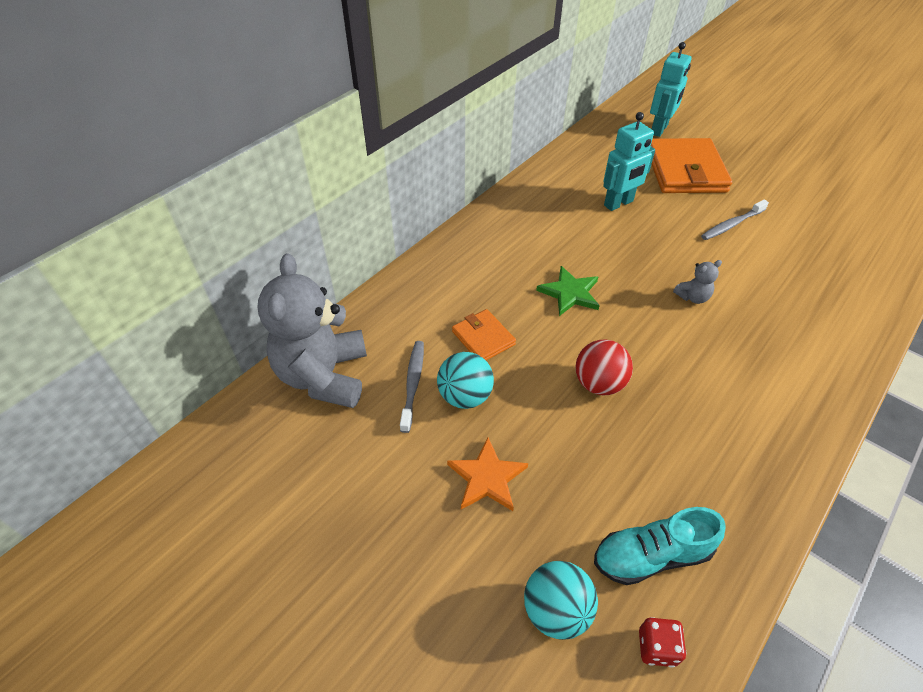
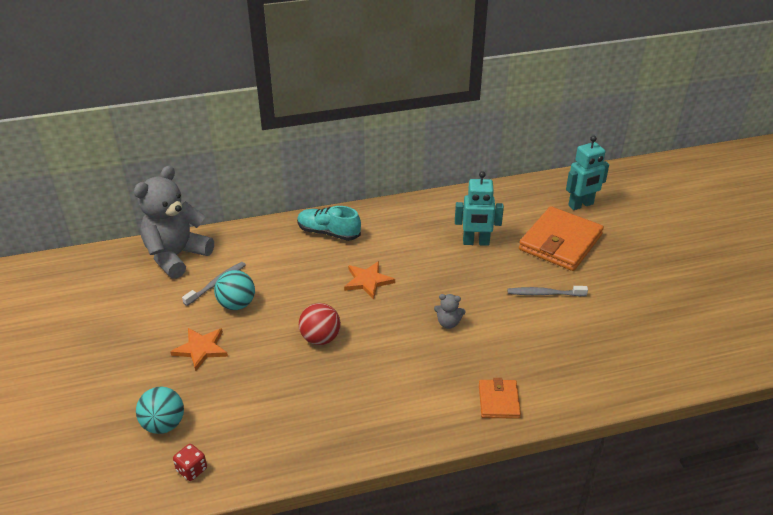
camera: 35 degrees right, 10 degrees down
orange wallet [452,309,516,360] -> orange wallet moved to [479,378,521,419]
green star [536,266,600,316] -> orange star [344,261,395,299]
turquoise shoe [594,507,725,585] -> turquoise shoe moved to [297,206,361,241]

